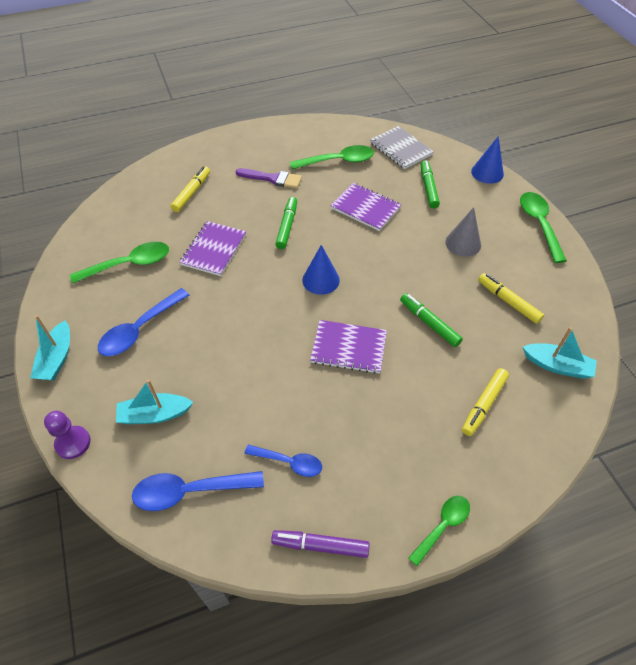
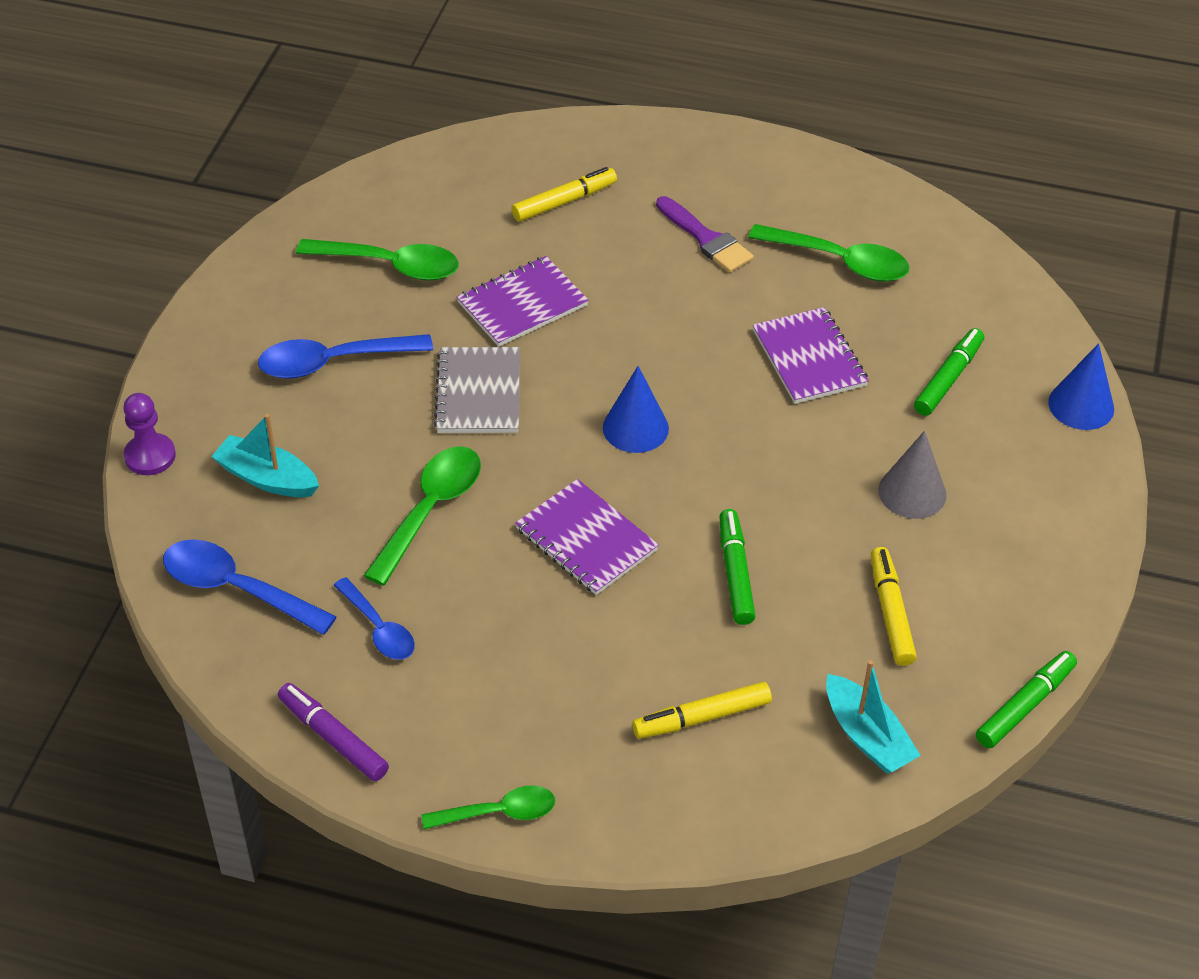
camera: 35 degrees right, 5 degrees down
turquoise boat [30,315,70,380] -> none
green marker [275,197,297,249] -> green marker moved to [976,651,1077,748]
grey notebook [370,126,434,169] -> grey notebook moved to [434,347,520,433]
green spoon [520,192,567,263] -> green spoon moved to [364,446,481,586]

